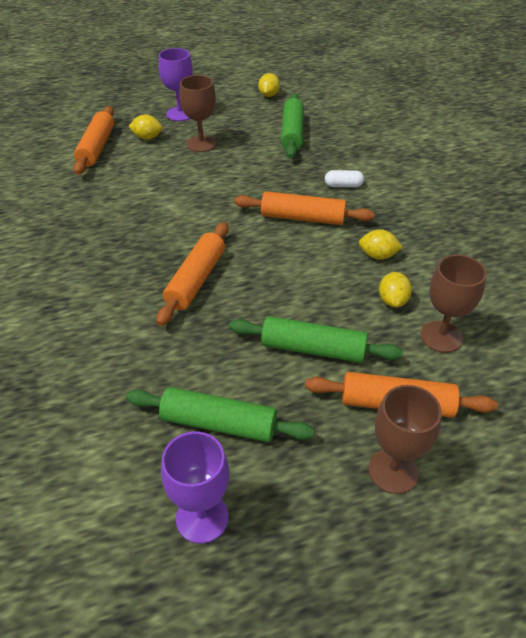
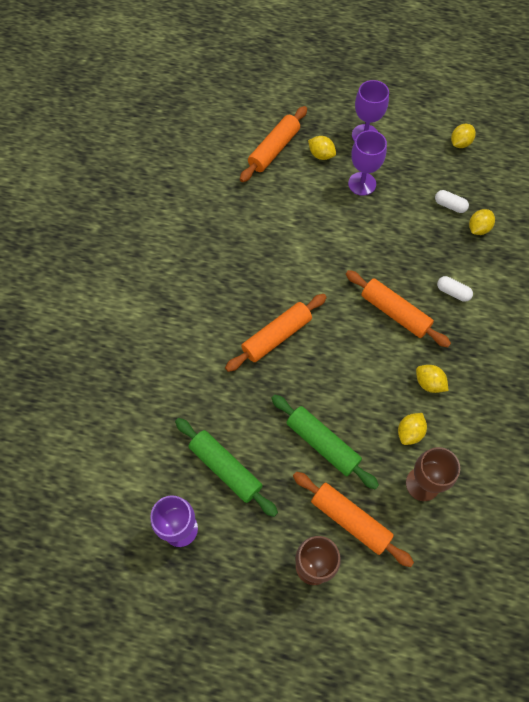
camera: 30 degrees right, 20 degrees up
brown goblet [179,75,216,152] -> purple goblet [348,130,387,196]
green rolling pin [281,93,304,158] -> white capsule [435,190,469,213]
none -> yellow lemon [469,209,495,235]

